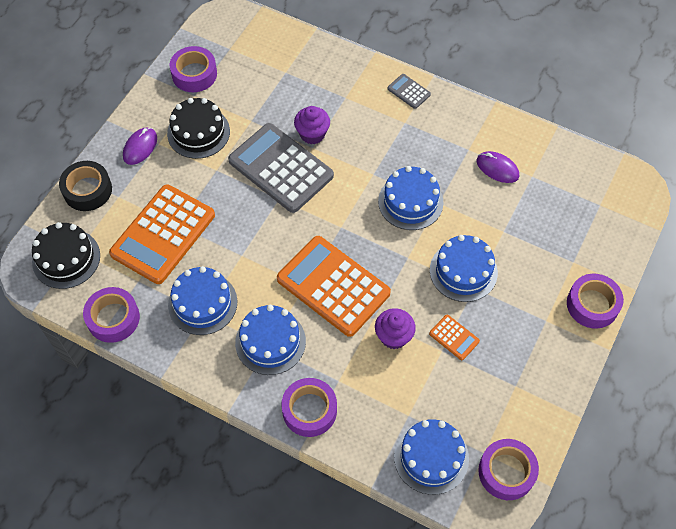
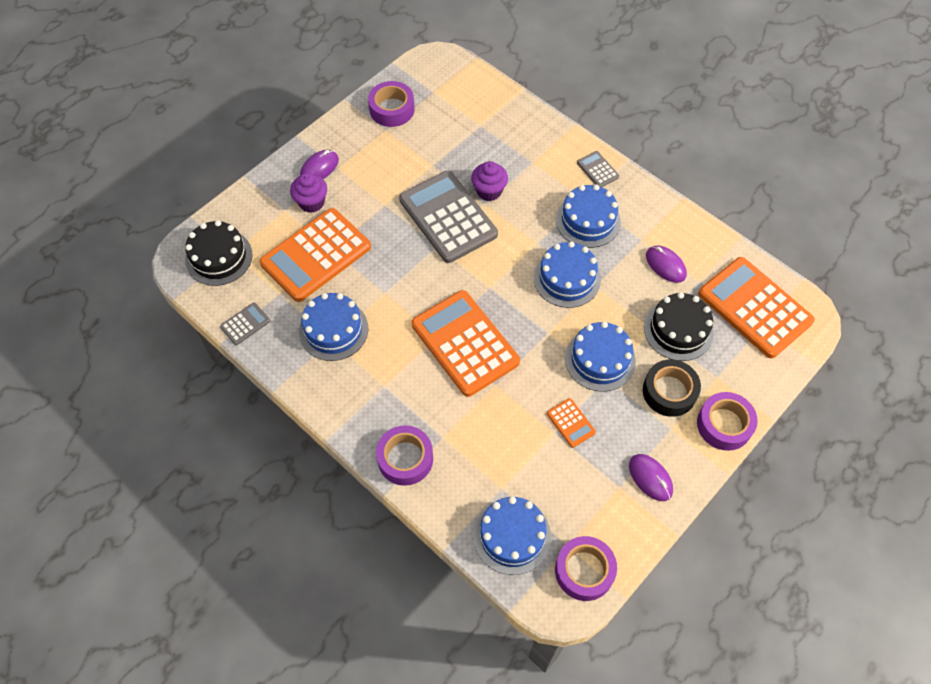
camera: 15 degrees right, 0 degrees up
black tape [59,161,112,211] -> black tape moved to [643,359,701,417]
purple tape [83,287,140,343] -> grey calculator [220,302,270,345]
black cake [167,98,230,159] -> black cake moved to [644,292,714,361]
blue cake [235,305,306,375] -> blue cake moved to [556,185,621,248]
purple cupcake [375,308,416,349] -> purple cupcake moved to [290,173,327,213]
none -> purple mouse [629,454,673,501]
none -> orange calculator [698,257,815,358]

